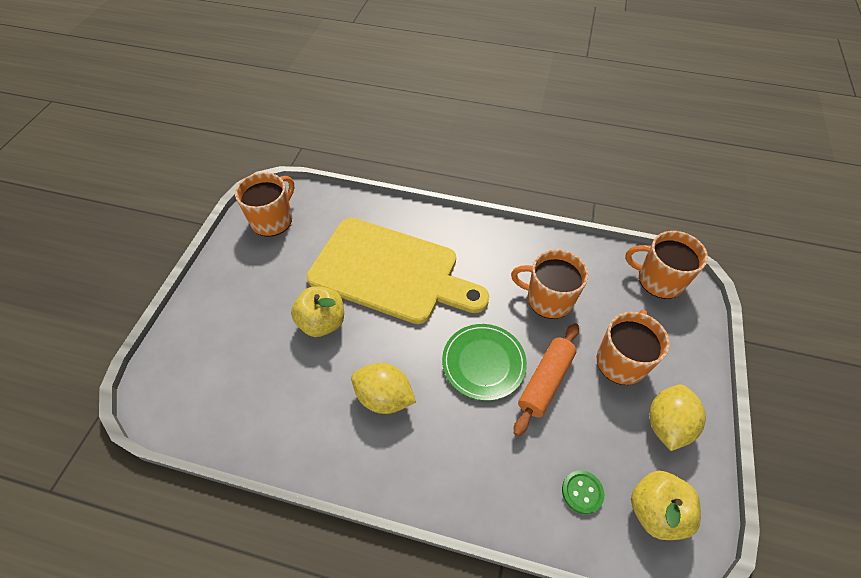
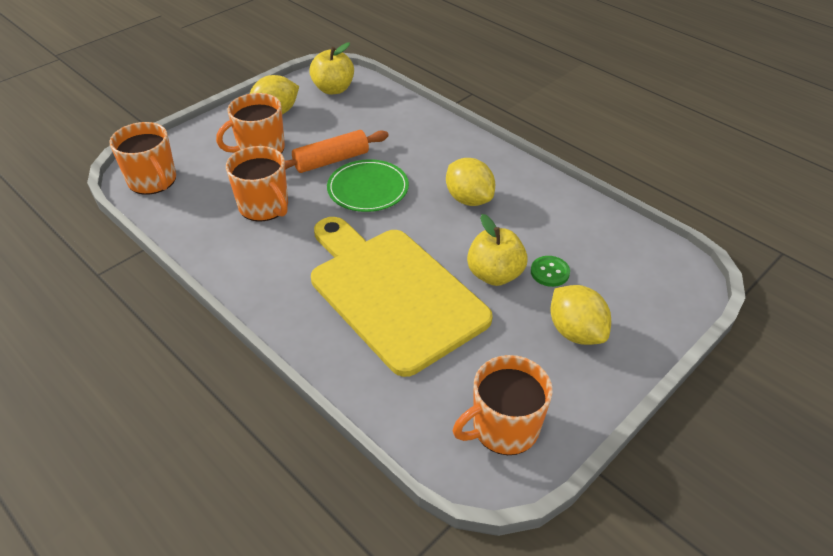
camera: 150 degrees left, 10 degrees down
green button [562,470,604,514] -> green button moved to [531,256,570,287]
none -> yellow lemon [550,285,611,345]

